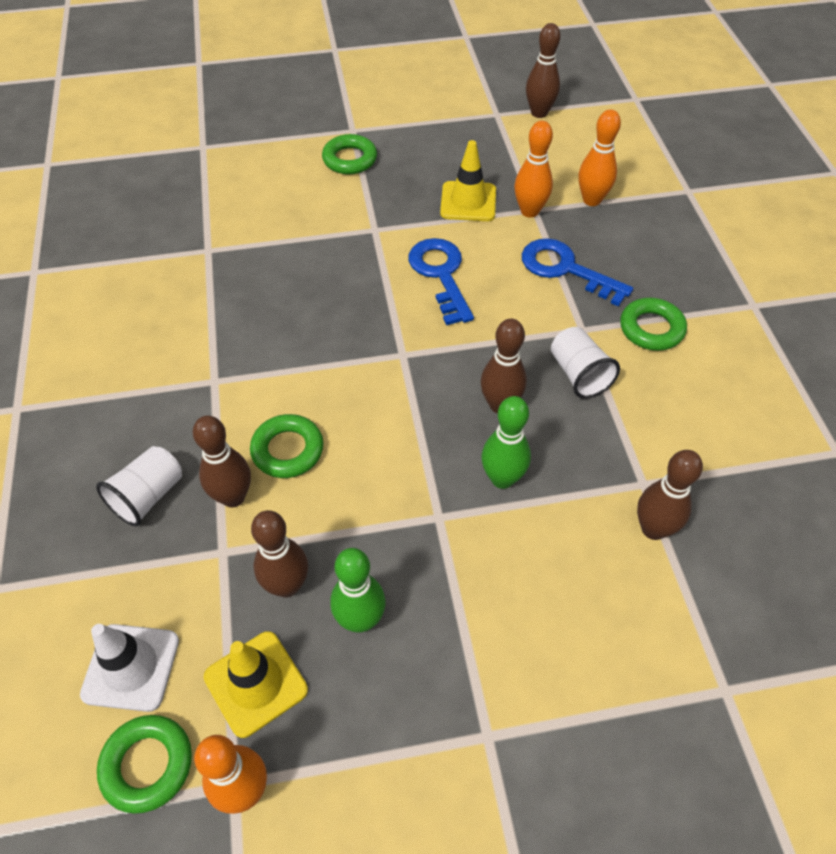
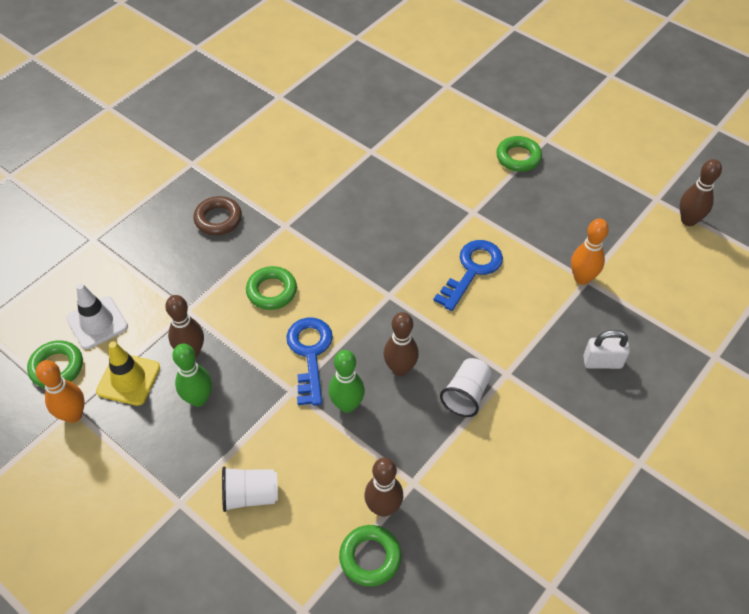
camera: 50 degrees right, 0 degrees up
white cup [96,446,182,526] -> white cup moved to [222,467,278,512]
brown bowling pin [193,416,251,507] -> none
yellow traffic cone [440,140,496,221] -> none
blue key [522,238,633,306] -> blue key moved to [286,317,333,406]
orange bowling pin [579,109,621,206] -> none
green ring [620,298,687,351] -> green ring moved to [339,525,401,586]
none -> brown ring [194,196,242,235]
none -> white padlock [583,330,630,369]

